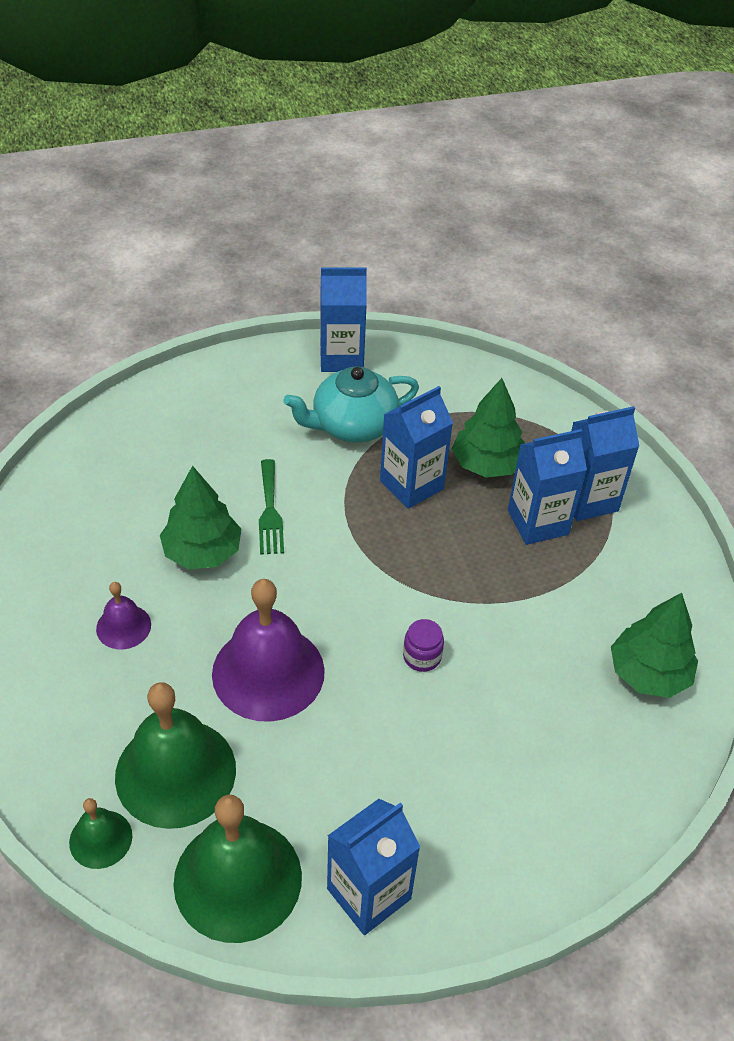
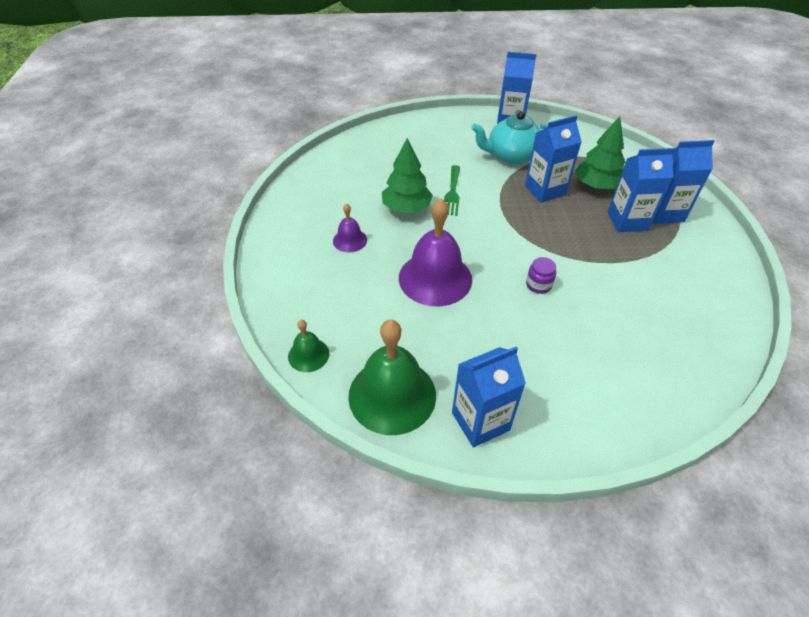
camera: 15 degrees right, 0 degrees up
green bell [115,682,236,829] -> none
green tree [611,593,698,698] -> none

